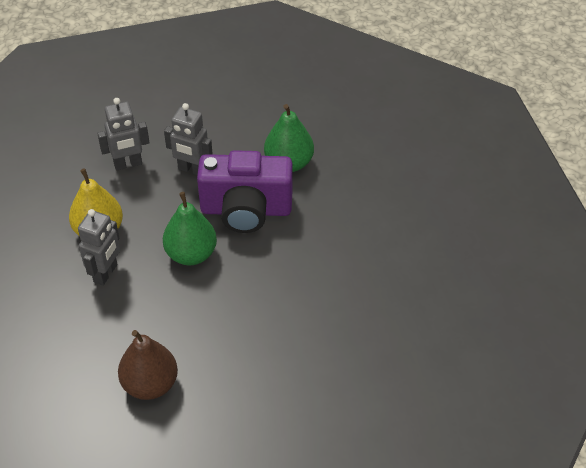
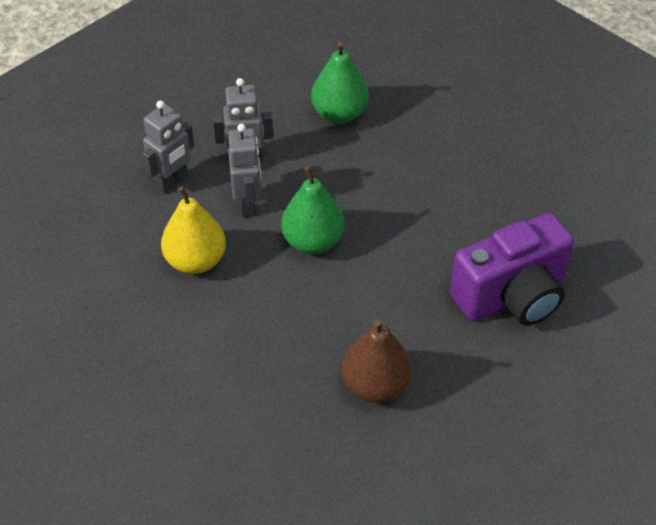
camera: 30 degrees left, 0 degrees up
grey robot [78,209,120,286] -> grey robot moved to [228,124,261,217]
purple camera [197,150,292,233] -> purple camera moved to [450,213,574,326]

